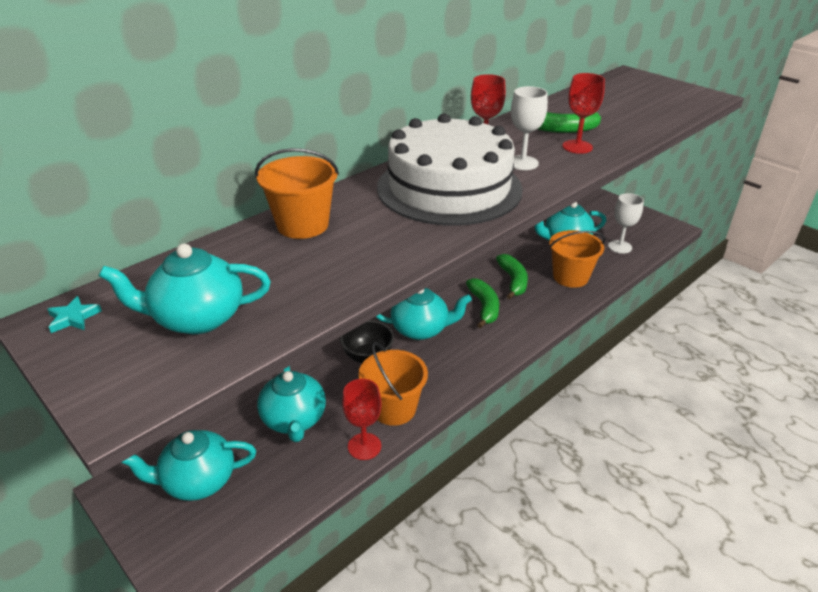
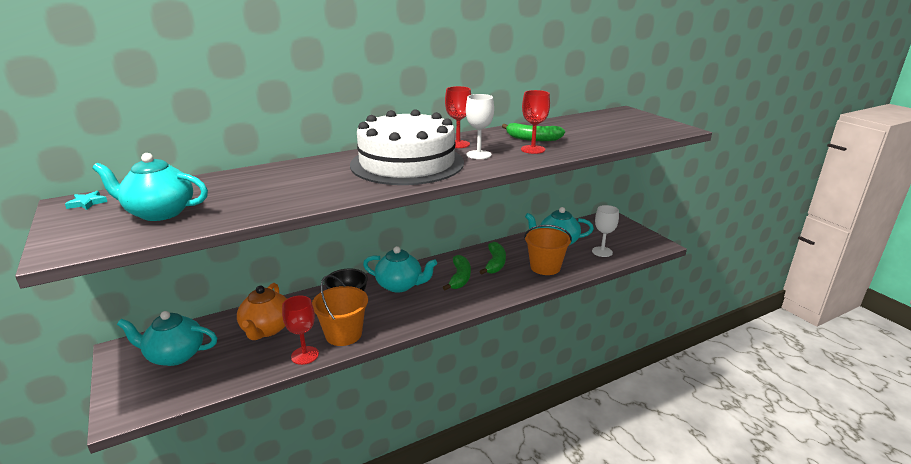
camera: 15 degrees right, 10 degrees down
orange bucket [255,148,339,239] -> none
turquoise teapot [257,366,326,442] -> orange teapot [237,283,287,340]

